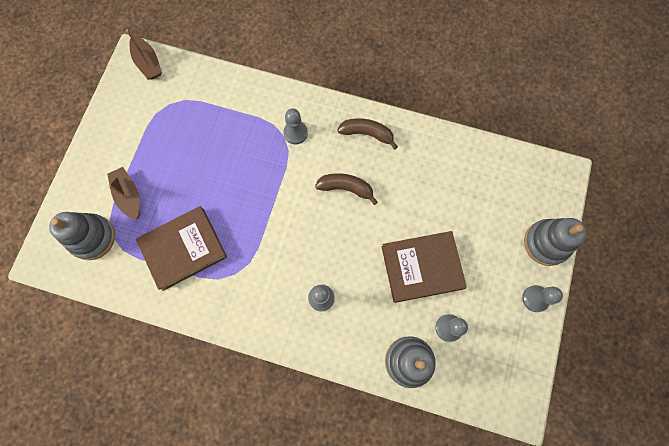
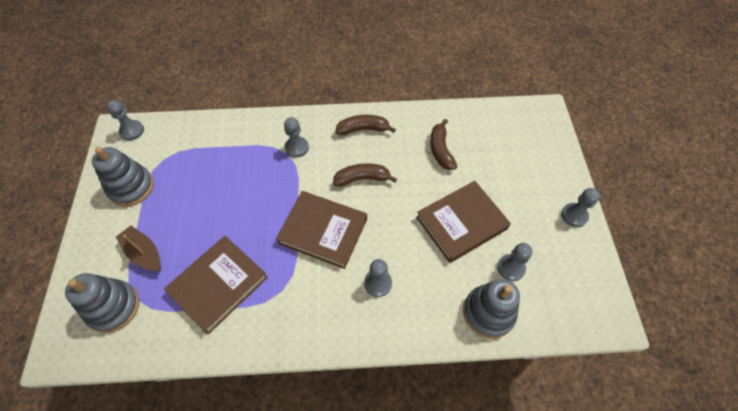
camera: 20 degrees left, 15 degrees down
brown boat [126,30,162,80] -> grey pawn [107,100,144,140]
grey stacking toy [524,218,586,266] -> grey stacking toy moved to [92,147,154,206]
none -> brown book [276,191,367,269]
none -> brown banana [430,119,457,170]

